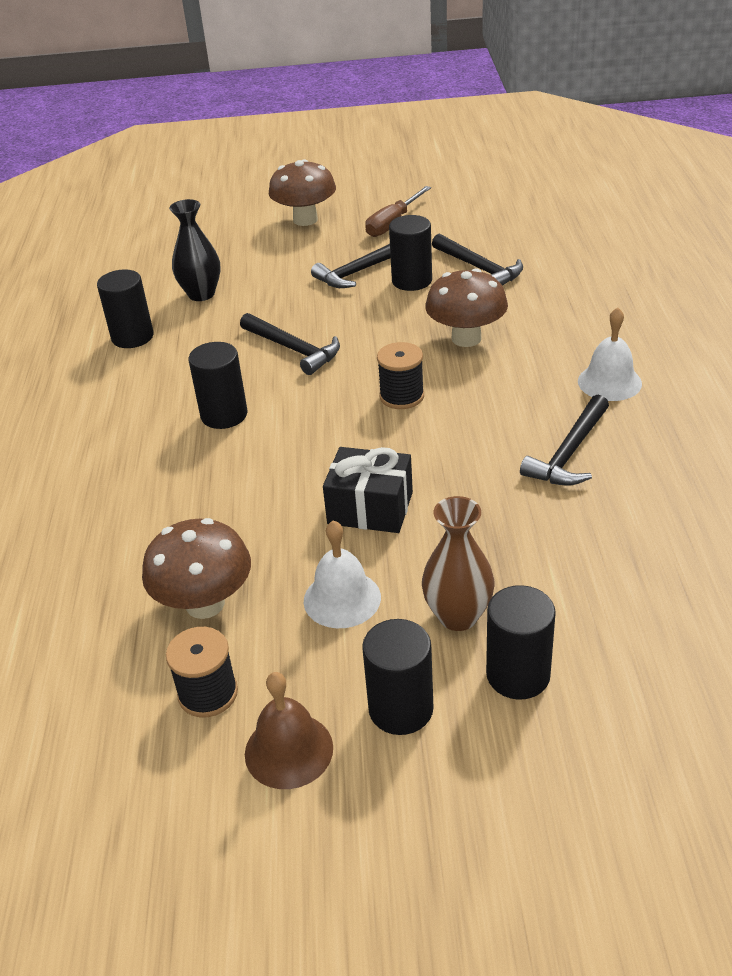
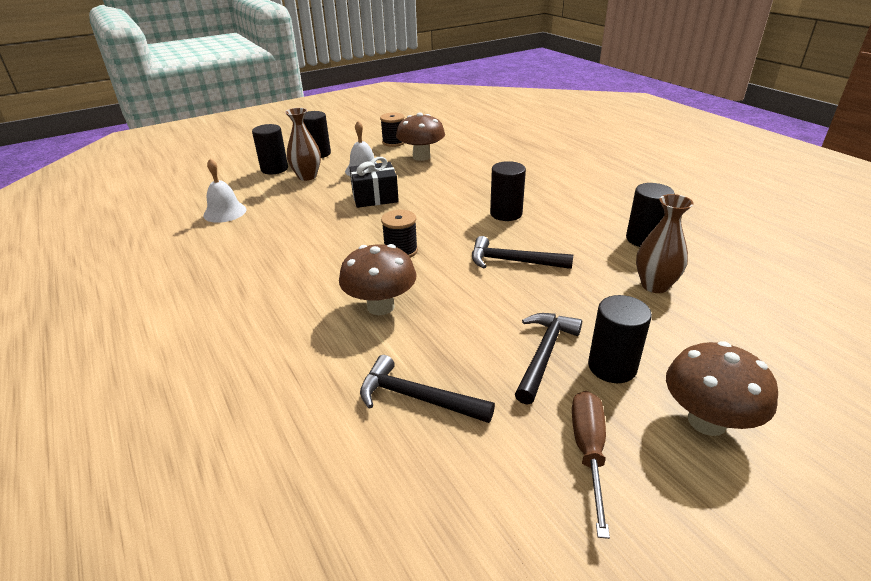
camera: 150 degrees right, 5 degrees down
black vase [169,199,221,301] -> brown vase [636,194,694,293]
brown bell [245,672,333,789] -> none
black cylinder [389,215,432,291] -> black cylinder moved to [588,295,652,383]
black hammer [520,395,609,486] -> none
white bell [578,307,642,401] -> white bell moved to [203,158,246,223]

